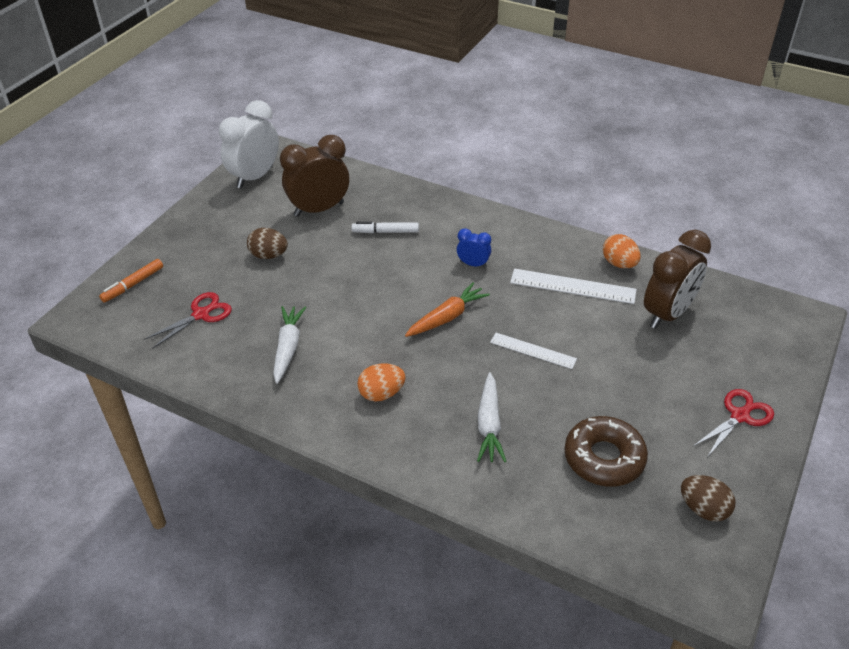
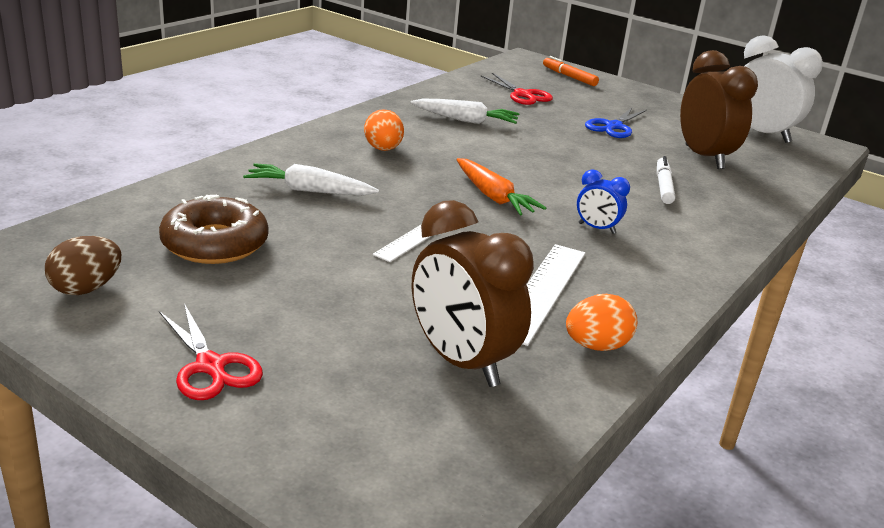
camera: 95 degrees right, 15 degrees down
brown egg [247,228,288,259] -> blue scissors [585,108,647,138]
blue clock [457,228,491,268] -> blue clock turned 90 degrees clockwise [577,169,630,234]

